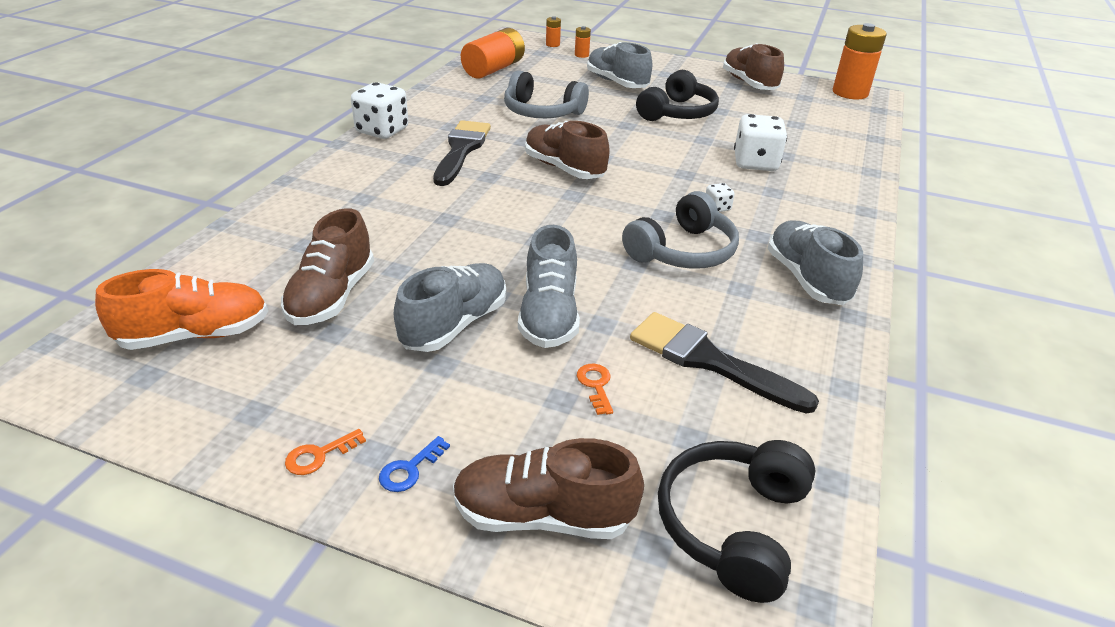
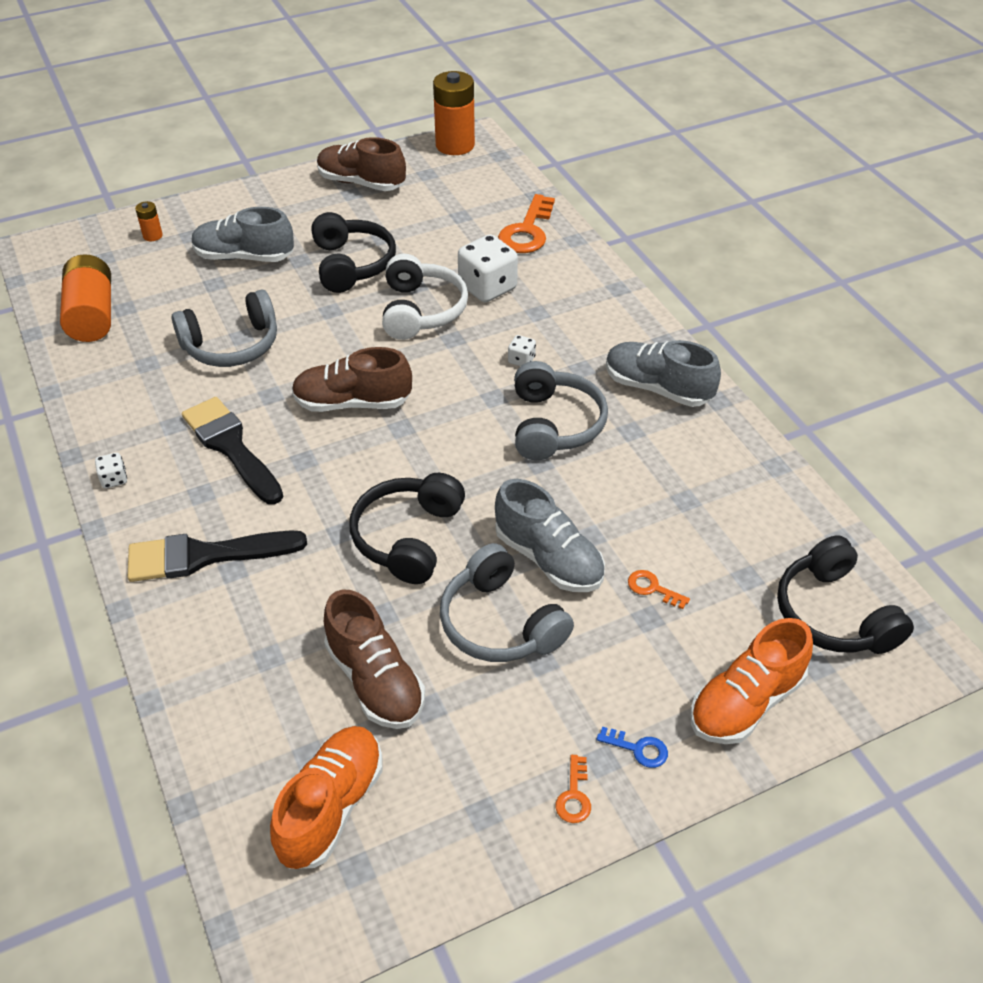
camera: 45 degrees left, 10 degrees up
white dice [351,82,408,139] -> white dice [95,453,127,488], size x0.46
blue key [379,436,450,492] -> blue key turned 60 degrees counterclockwise [596,726,668,768]
grey shoe [394,263,507,352] -> grey headphones [440,543,574,662]
brown shoe [453,438,644,539] -> orange shoe [690,618,813,744]
orange battery [546,16,561,47] -> none
black brush [630,312,819,414] -> black brush moved to [128,530,307,582]
none -> black headphones [350,473,465,584]
none -> white headphones [382,254,468,340]
none -> orange key [498,194,555,253]

